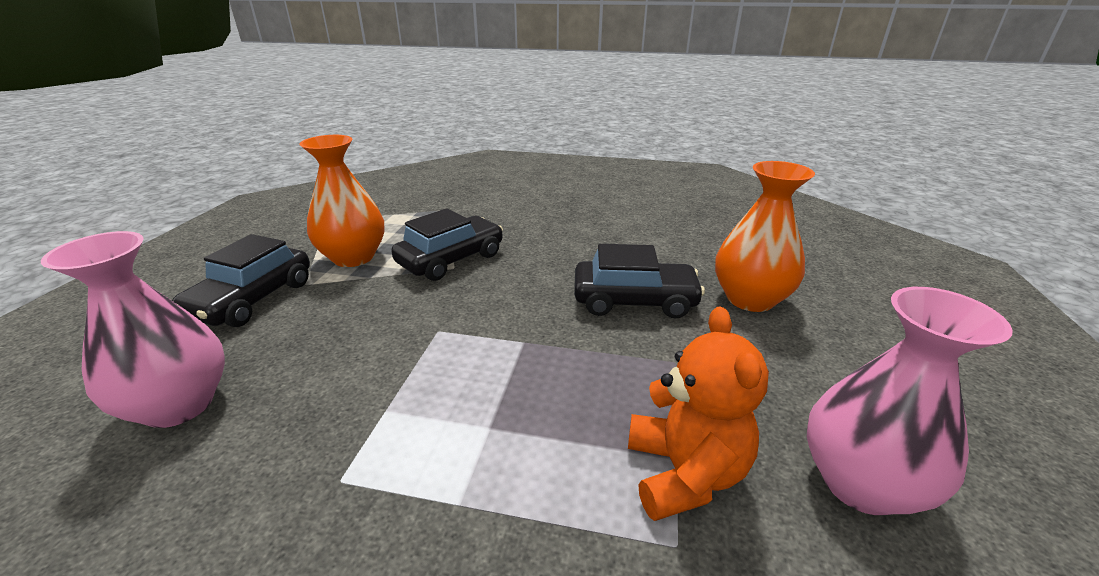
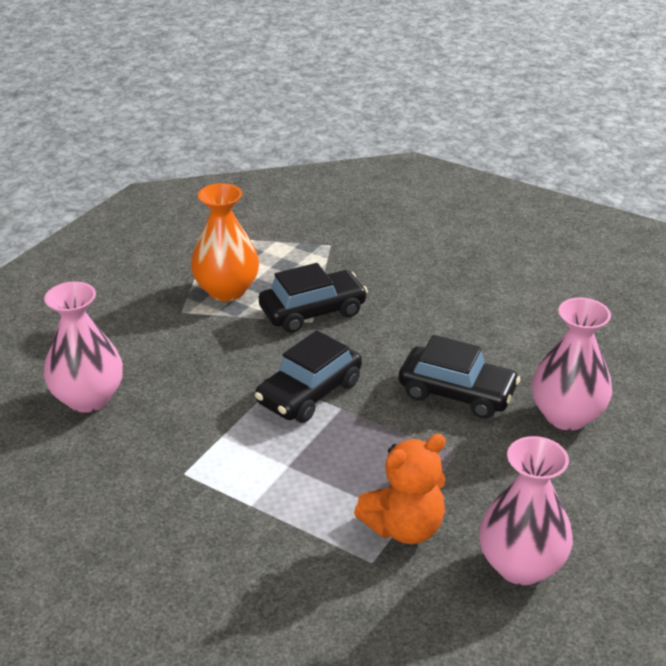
camera: 20 degrees right, 5 degrees up
black car [172,234,310,327] -> black car moved to [255,330,362,423]
orange teddy bear [628,307,769,521] -> orange teddy bear turned 45 degrees clockwise [354,434,446,544]
orange vase [715,161,815,312] -> pink vase [532,298,612,431]

